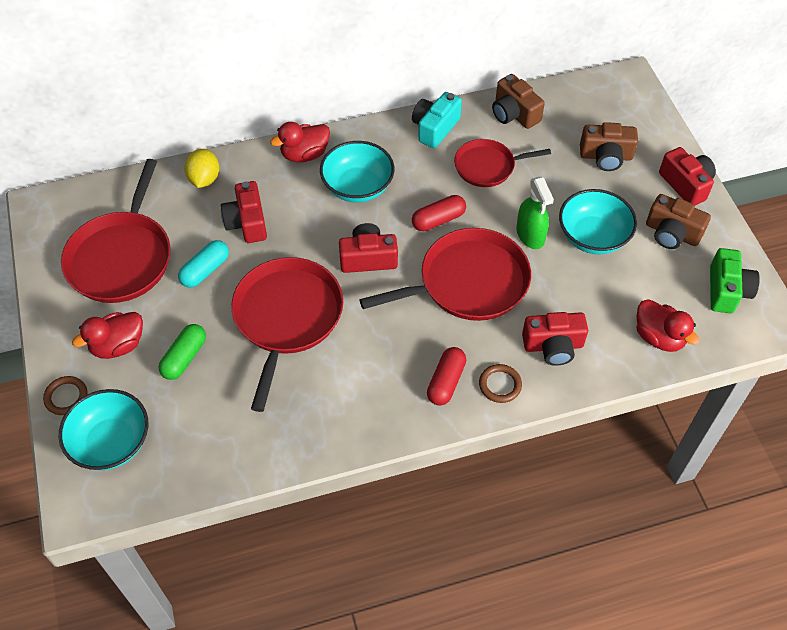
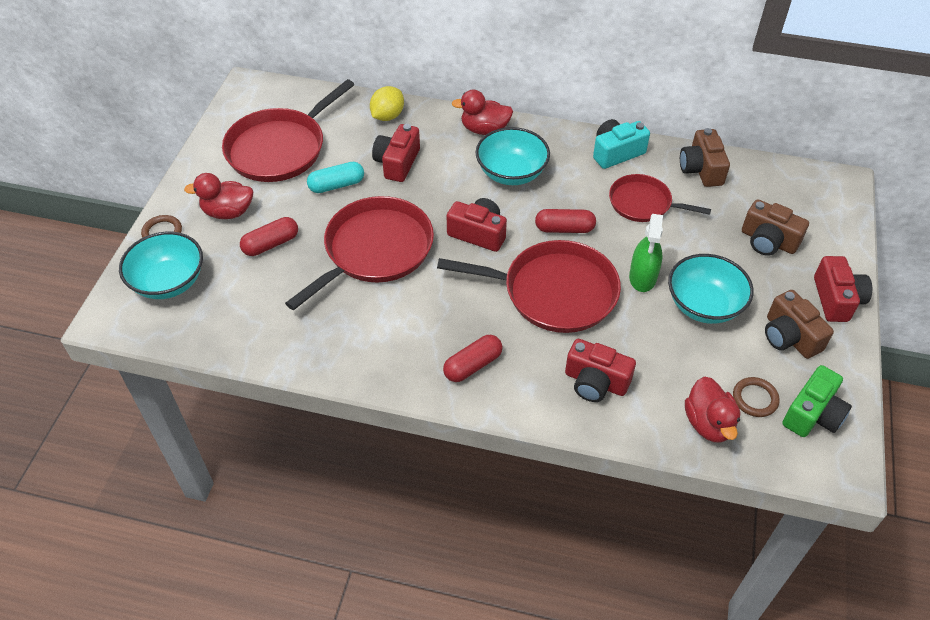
camera: 30 degrees right, 5 degrees down
green capsule [159,324,206,380] -> red capsule [240,217,298,256]
brown ring [479,364,522,403] -> brown ring moved to [733,377,780,417]

